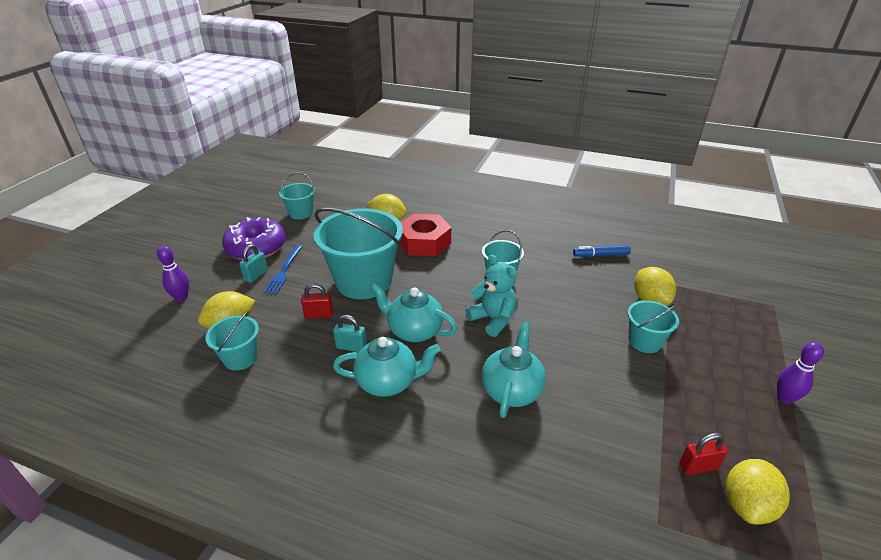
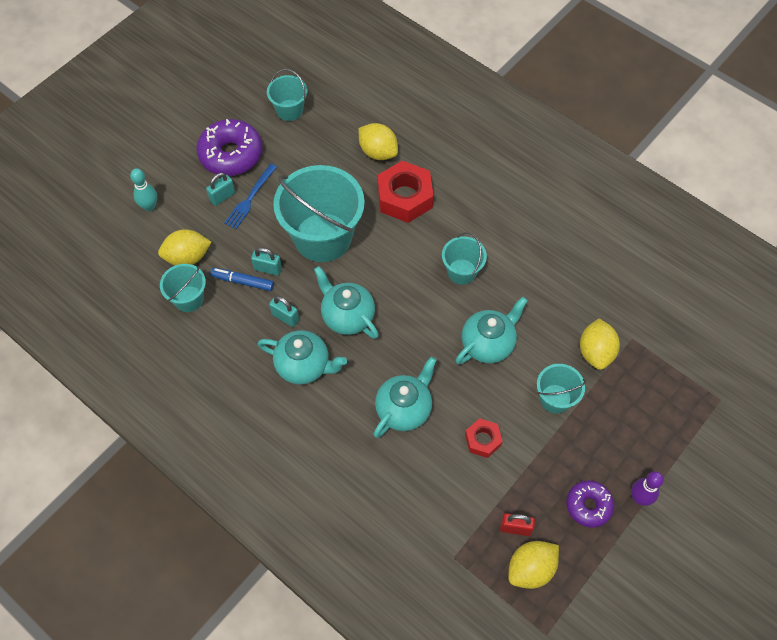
camera: 20 degrees right, 25 degrees up
purple bowling pin [157,246,189,301] -> turquoise bowling pin [130,168,157,211]
red padlock [301,284,333,319] -> turquoise padlock [251,247,282,276]
turquoise teddy bear [465,255,517,337] -> none
blue marker [573,245,631,257] -> blue marker moved to [210,268,274,291]
none -> turquoise teapot [455,297,528,365]
none -> red nut [465,418,503,458]
none -> purple donut [566,480,614,528]

